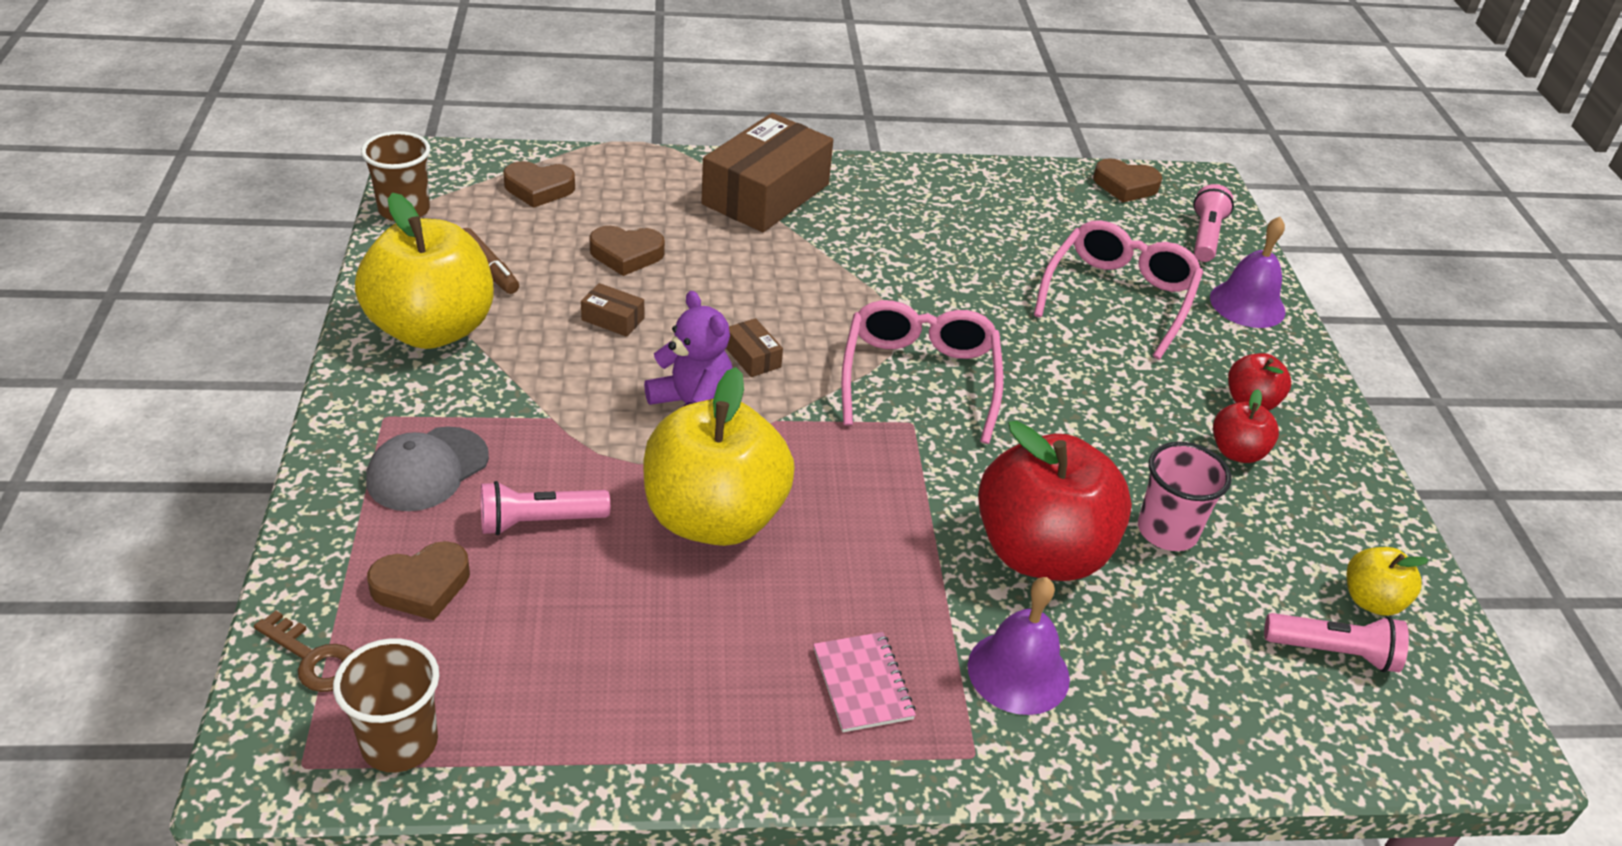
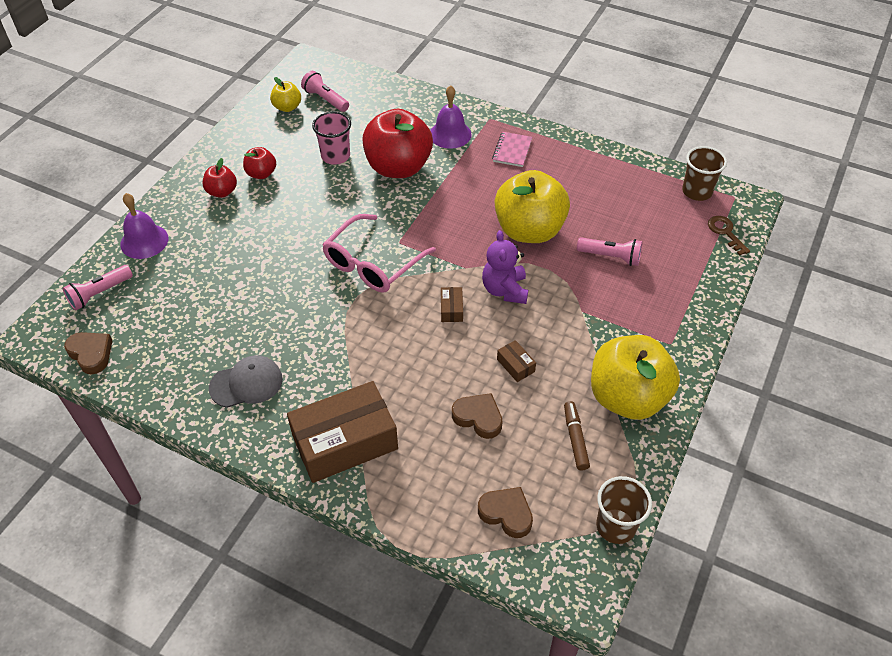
camera: 145 degrees left, 10 degrees up
grey cap [366,426,489,511] -> grey cap moved to [209,355,283,408]
brown heart [367,541,470,620] -> none
pink glasses [1034,220,1203,359] -> none

